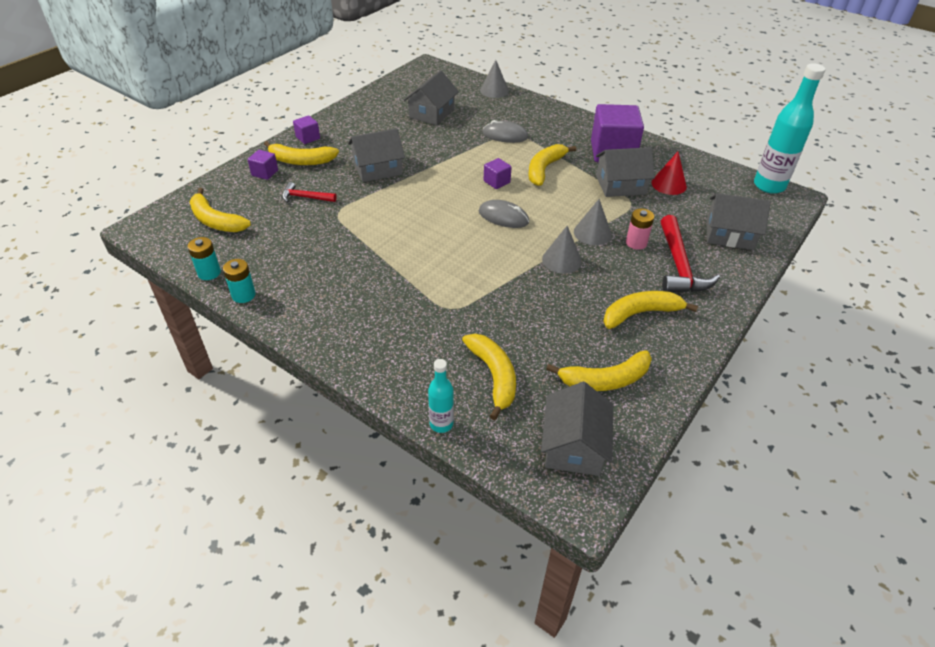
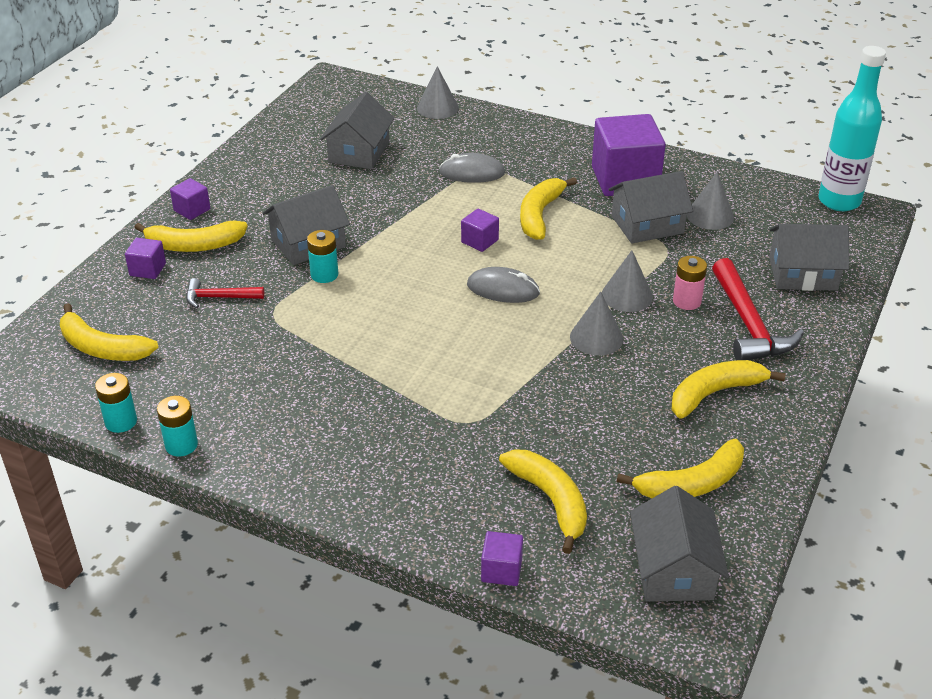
camera: 10 degrees left, 5 degrees down
turquoise bottle [428,359,454,433] -> purple cube [481,531,523,586]
red cone [651,152,687,195] -> grey cone [687,172,734,230]
none -> turquoise battery [307,230,338,283]

